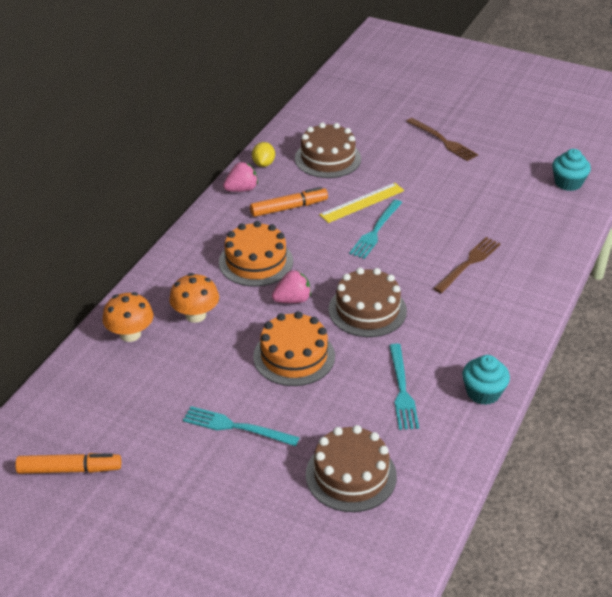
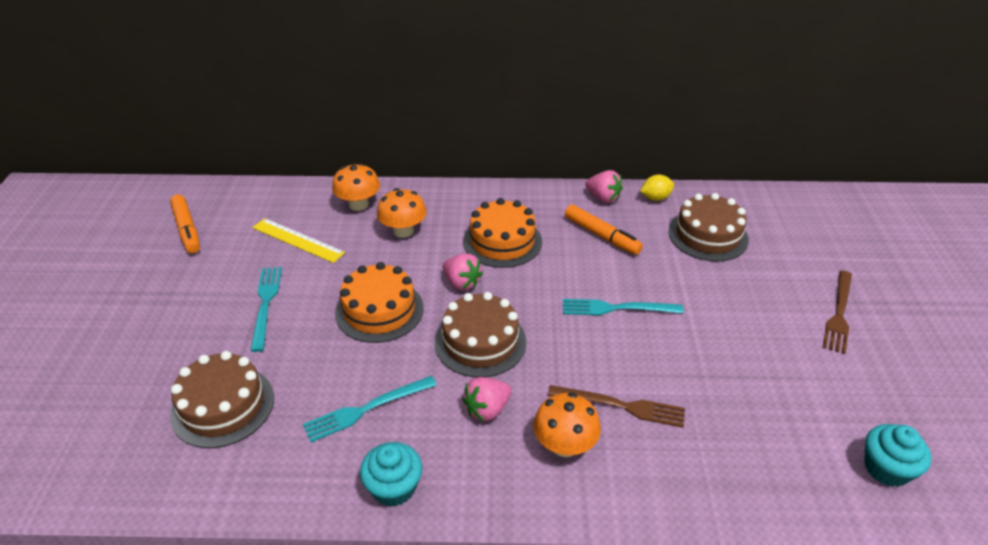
camera: 65 degrees right, 0 degrees up
yellow ruler [319,183,404,223] -> yellow ruler moved to [252,218,345,263]
none -> pink strawberry [462,377,512,421]
none -> orange mushroom [533,392,601,457]

